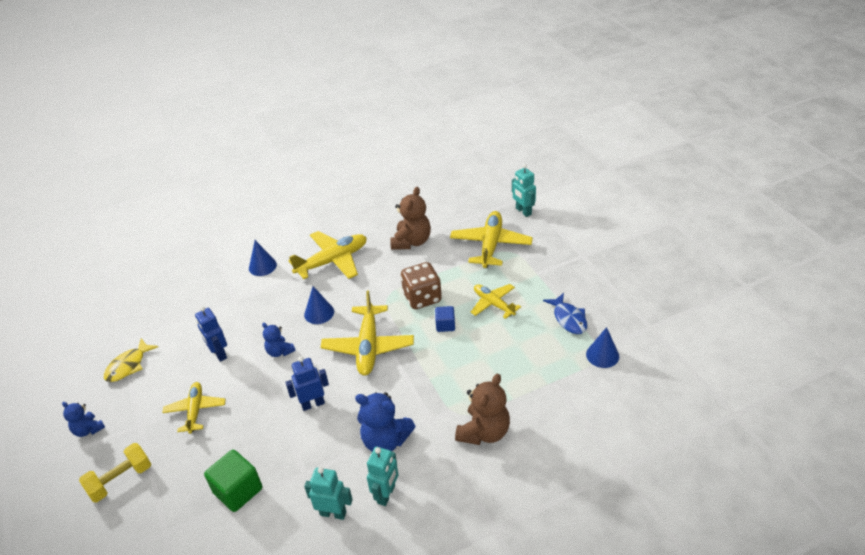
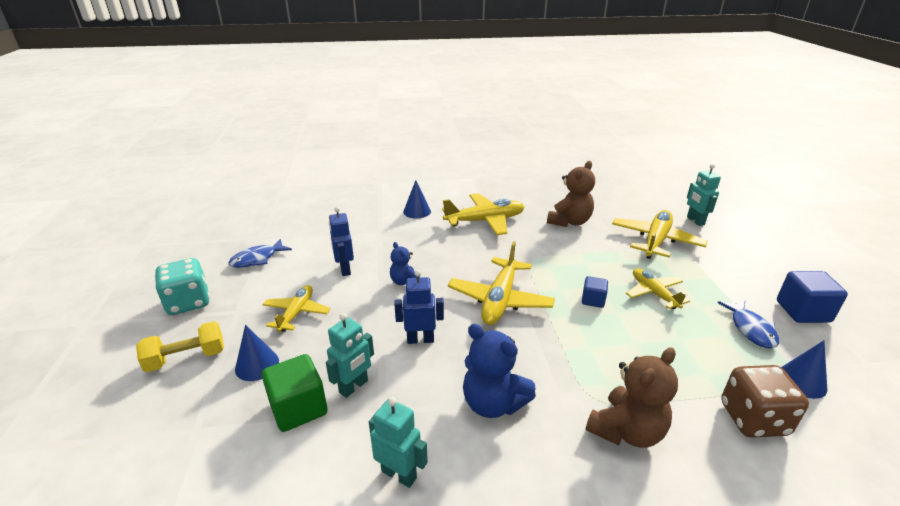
camera: 15 degrees right, 10 degrees down
blue teddy bear [62,402,105,437] -> turquoise dice [155,258,210,315]
yellow fish [104,338,158,382] -> blue fish [228,239,292,268]
blue cone [304,286,334,324] -> blue cone moved to [235,325,279,381]
turquoise robot [367,447,399,506] -> turquoise robot moved to [326,313,374,398]
brown dice [401,262,442,309] -> brown dice moved to [721,365,809,438]
none -> blue cube [777,271,848,323]

